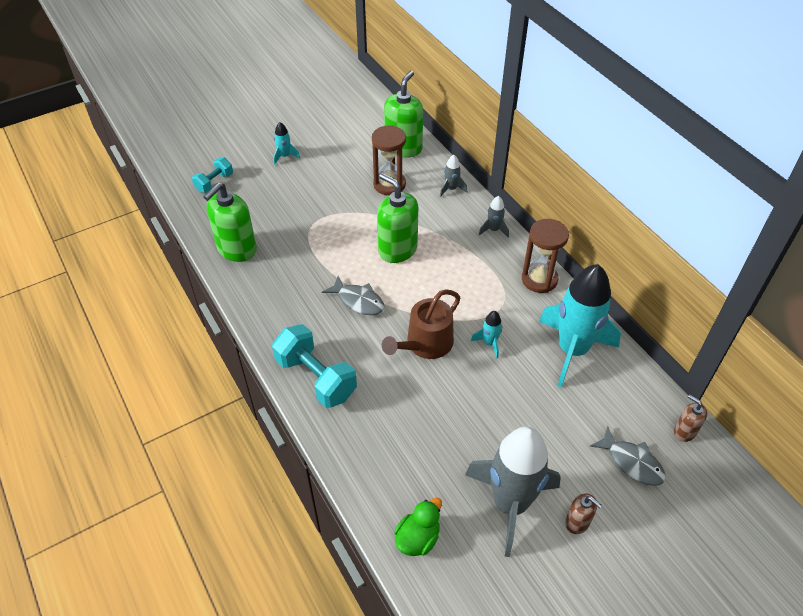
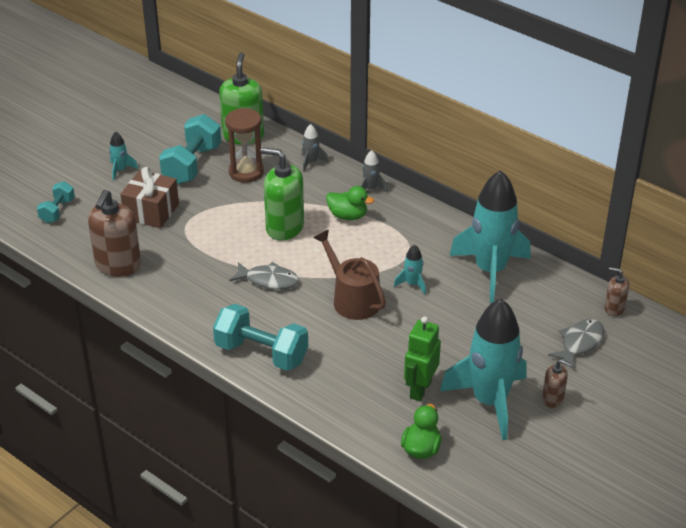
camera: 20 degrees left, 10 degrees down
green soap dispenser [204,182,257,262] -> brown soap dispenser [88,189,141,277]
brown watering can [382,290,460,359] -> brown watering can turned 120 degrees clockwise [314,230,386,320]
grey rocket [465,427,561,557] -> turquoise rocket [440,299,526,440]
brown hourglass [522,219,569,293] -> none
grey fish [590,426,666,486] -> grey fish turned 75 degrees counterclockwise [548,319,604,369]
none -> brown gift [120,167,179,228]
none -> turquoise dumbbell [159,114,221,184]
none -> green duck [326,186,374,220]
none -> green robot [404,316,441,401]

